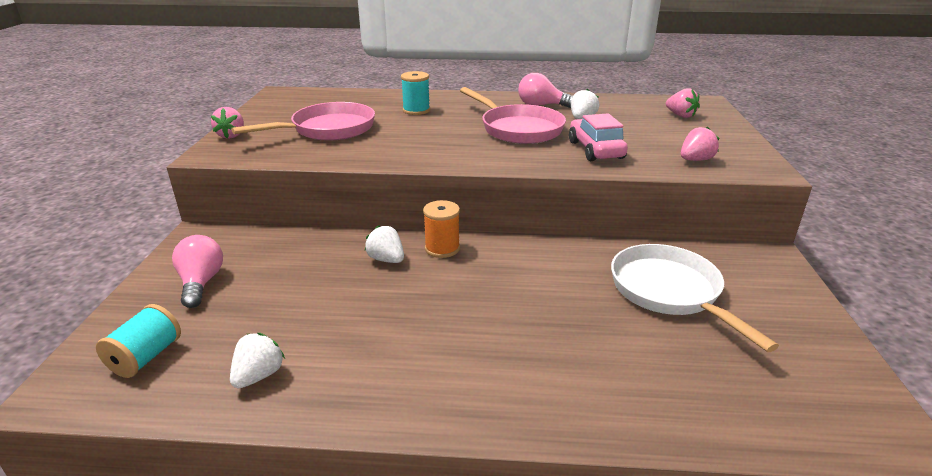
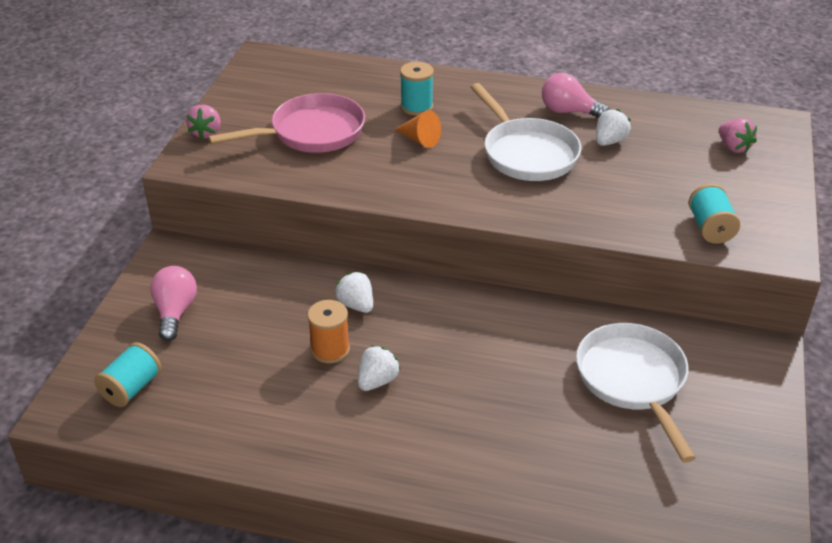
camera: 10 degrees right, 10 degrees up
white strawberry [230,333,285,388] -> white strawberry moved to [358,345,401,391]
orange spool [423,200,460,258] -> orange spool moved to [307,300,350,363]
pink pan [460,87,566,144] -> white pan [470,83,581,181]
pink car [569,113,628,161] -> none
pink strawberry [681,126,719,161] -> turquoise spool [689,184,740,244]
none -> orange cone [394,110,441,148]

